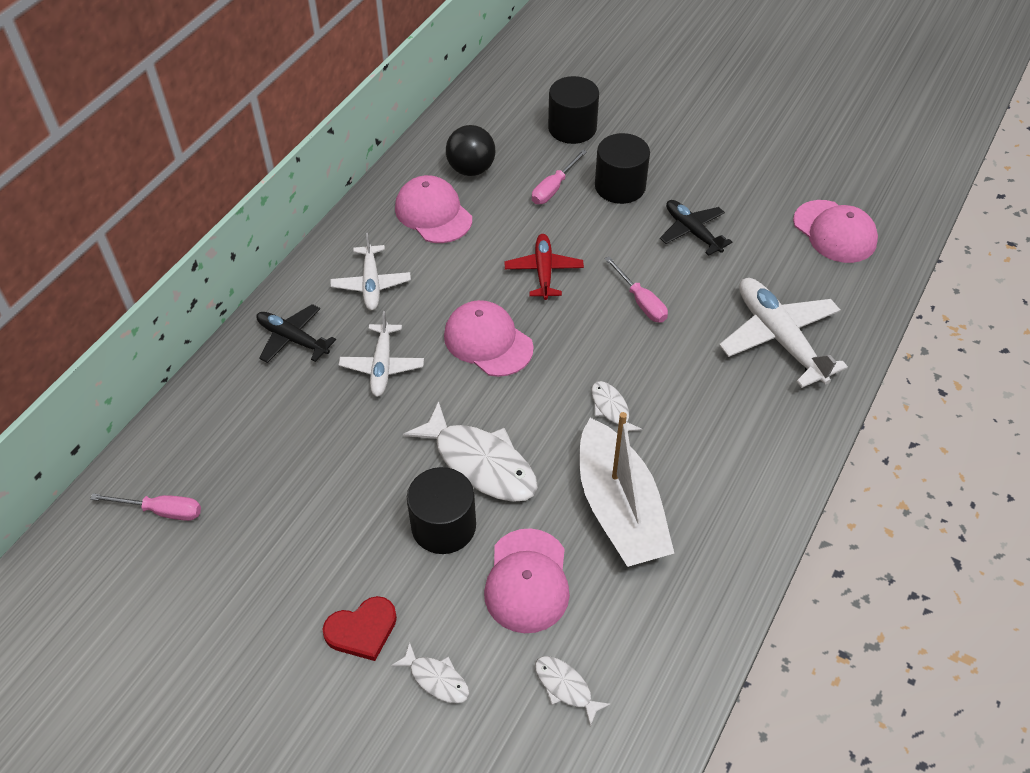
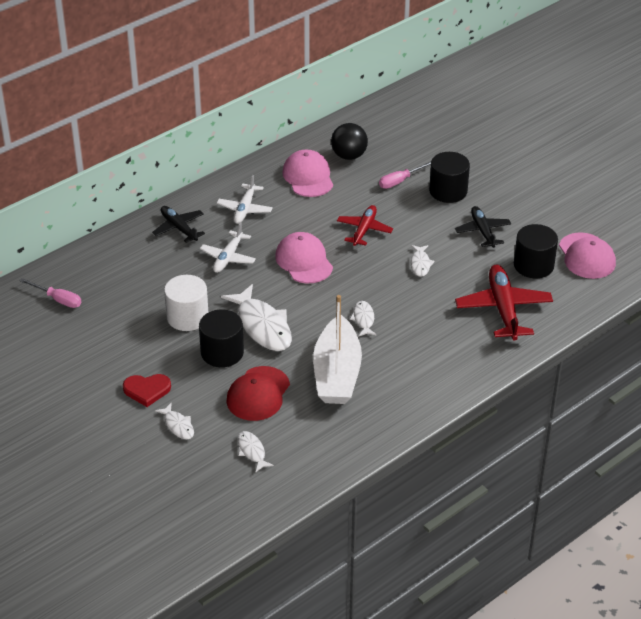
camera: 20 degrees right, 10 degrees down
pink cap [484,528,570,633] -> red cap [226,366,290,421]
black cylinder [548,76,599,144] -> black cylinder moved to [514,224,558,278]
pink screwdriver [605,256,668,322] -> white fish [411,245,435,277]
white plane [719,278,848,388] -> red plane [455,265,553,341]
none -> white cylinder [164,275,209,331]

